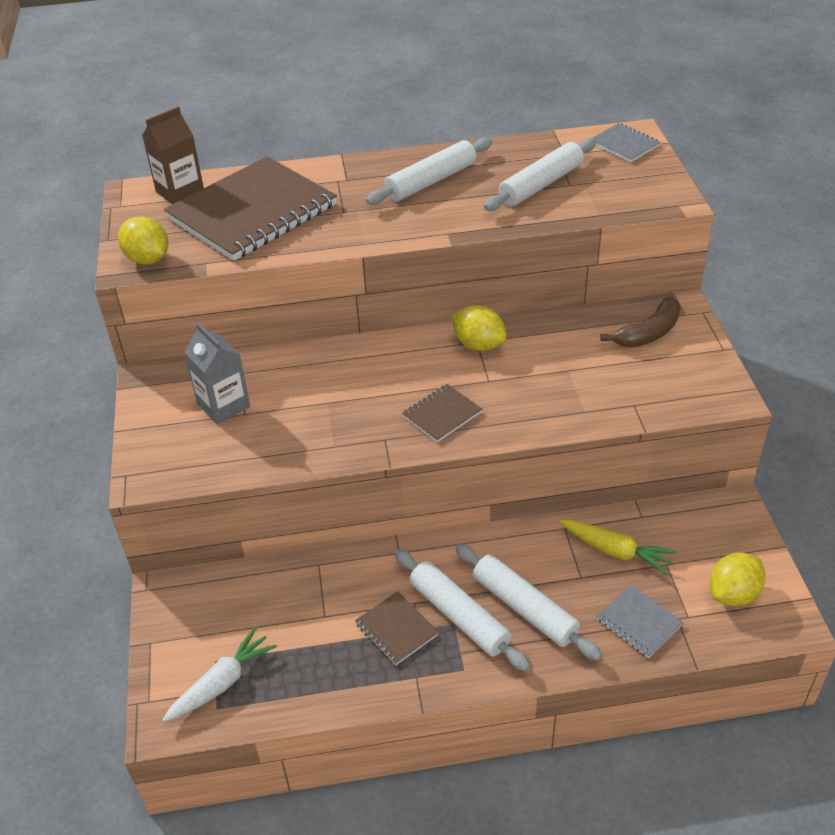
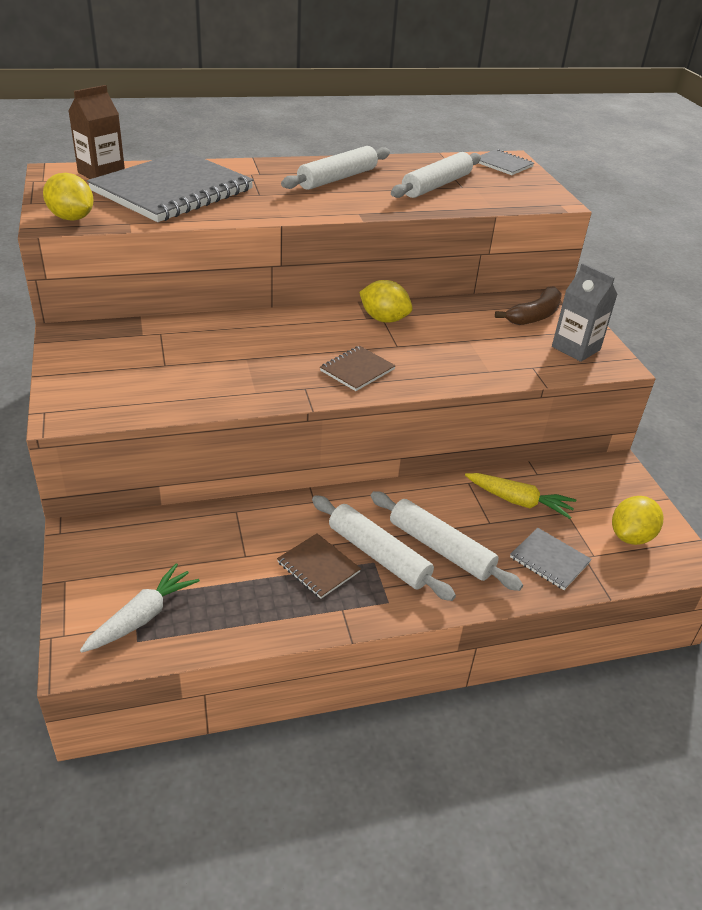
camera: 10 degrees left, 5 degrees down
brown notebook [164,156,337,261] -> grey notebook [87,151,254,222]
grey carton [184,322,250,424] -> grey carton moved to [552,263,618,362]

